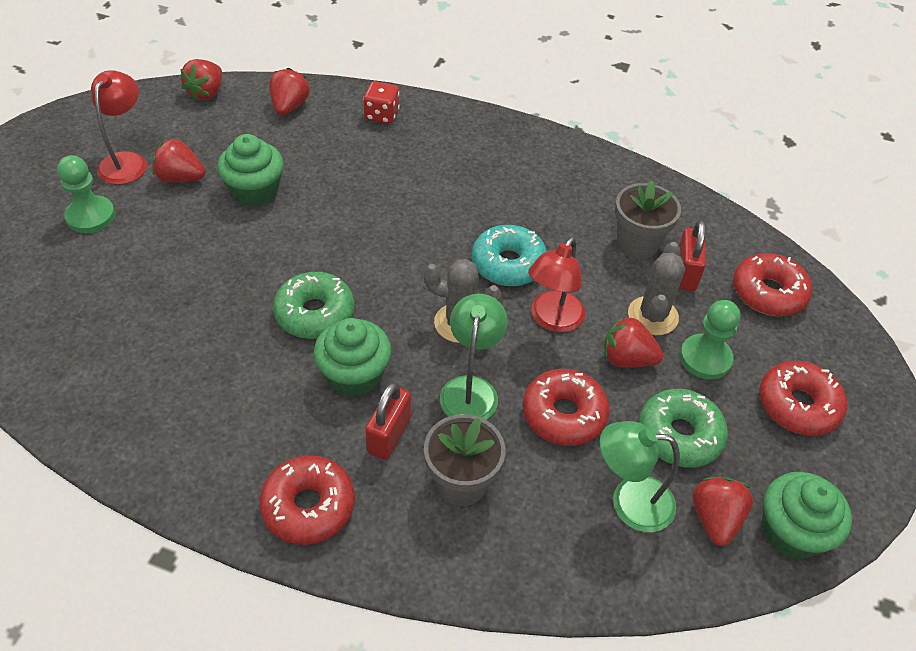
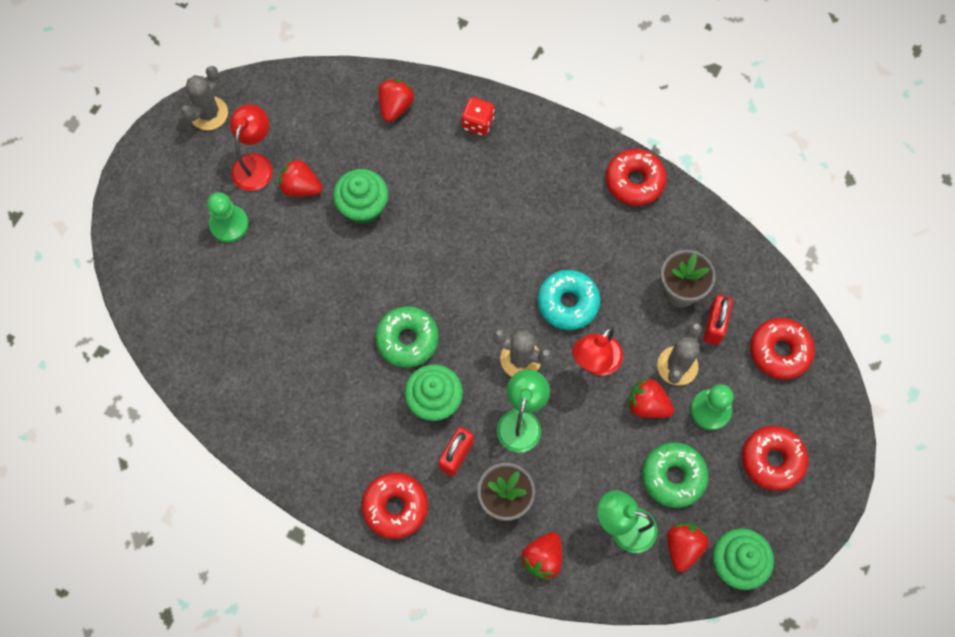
camera: 10 degrees right, 20 degrees up
red strawberry [180,59,222,100] -> red strawberry moved to [521,532,562,580]
red donut [523,369,610,446] -> red donut moved to [606,149,667,206]
none -> grey cactus [181,66,228,130]

